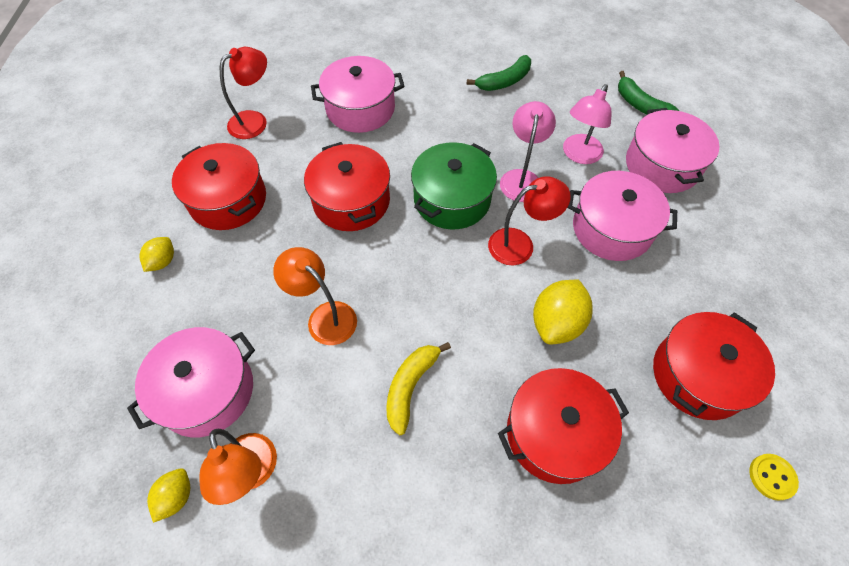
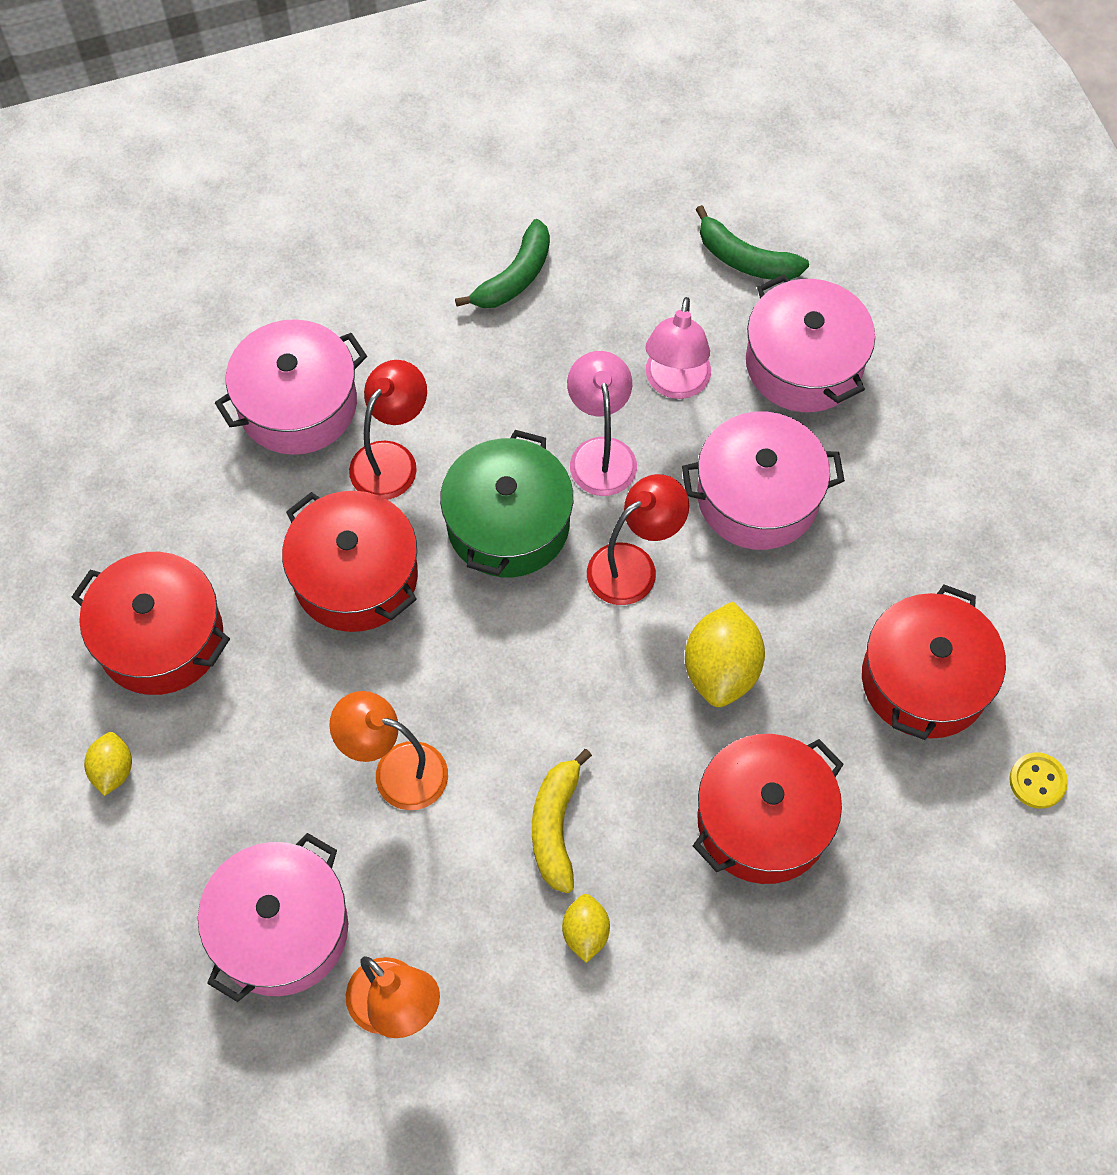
camera: 20 degrees left, 5 degrees up
yellow lemon [147,468,190,523] -> yellow lemon moved to [562,894,610,963]
red lamp [220,47,267,139] -> red lamp moved to [349,360,427,500]

